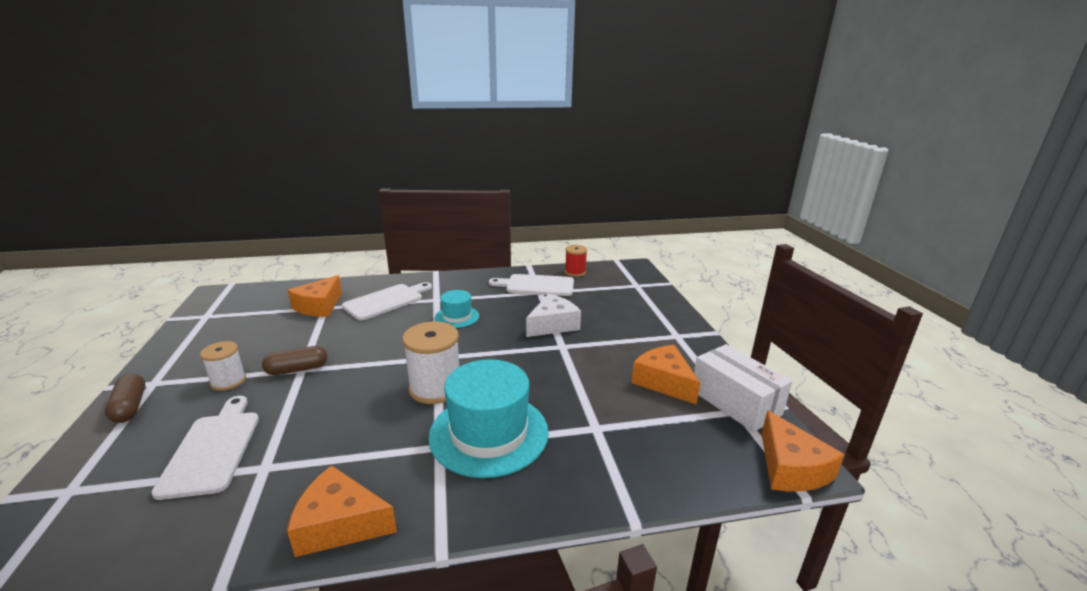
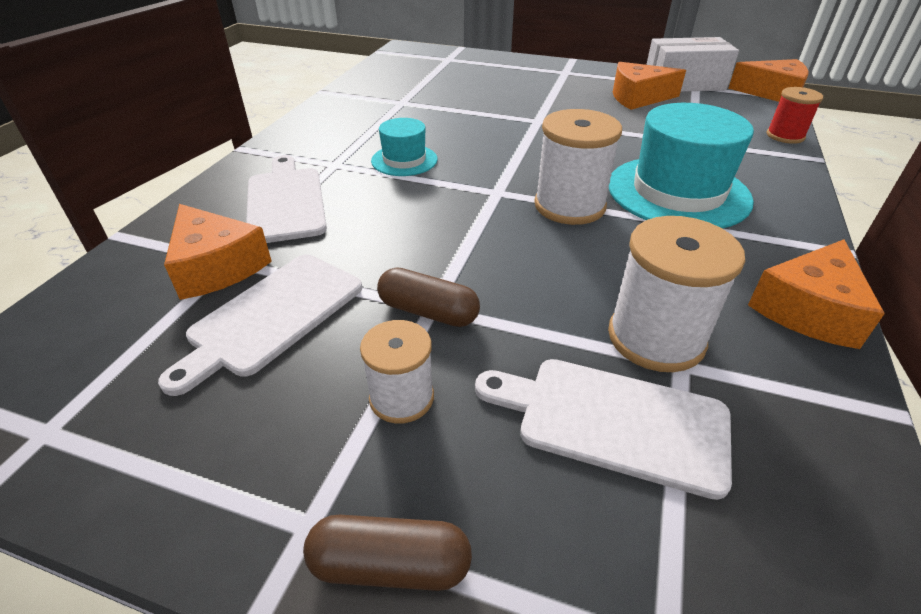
camera: 60 degrees left, 15 degrees up
brown capsule [262,346,327,375] -> brown capsule turned 75 degrees counterclockwise [377,267,480,327]
white cutting board [489,274,574,296] -> white cutting board moved to [158,255,362,396]
white cheese [526,294,581,337] -> none
red spool [565,245,587,277] -> red spool moved to [767,87,823,144]
none -> white spool [608,216,745,372]

